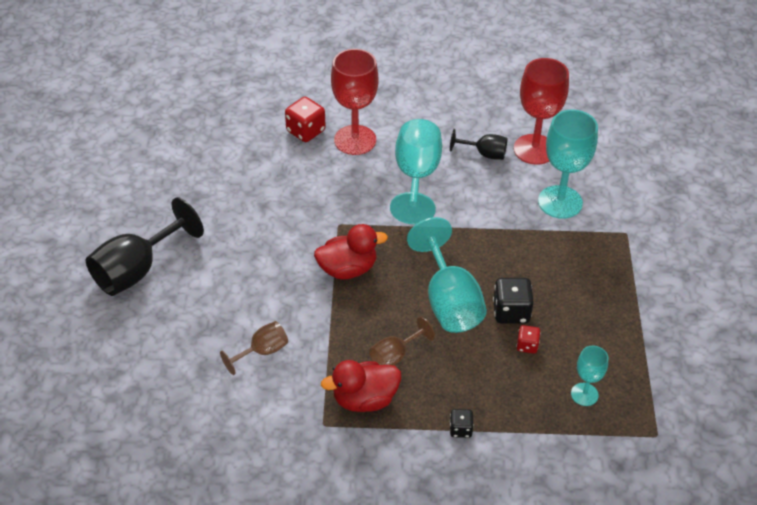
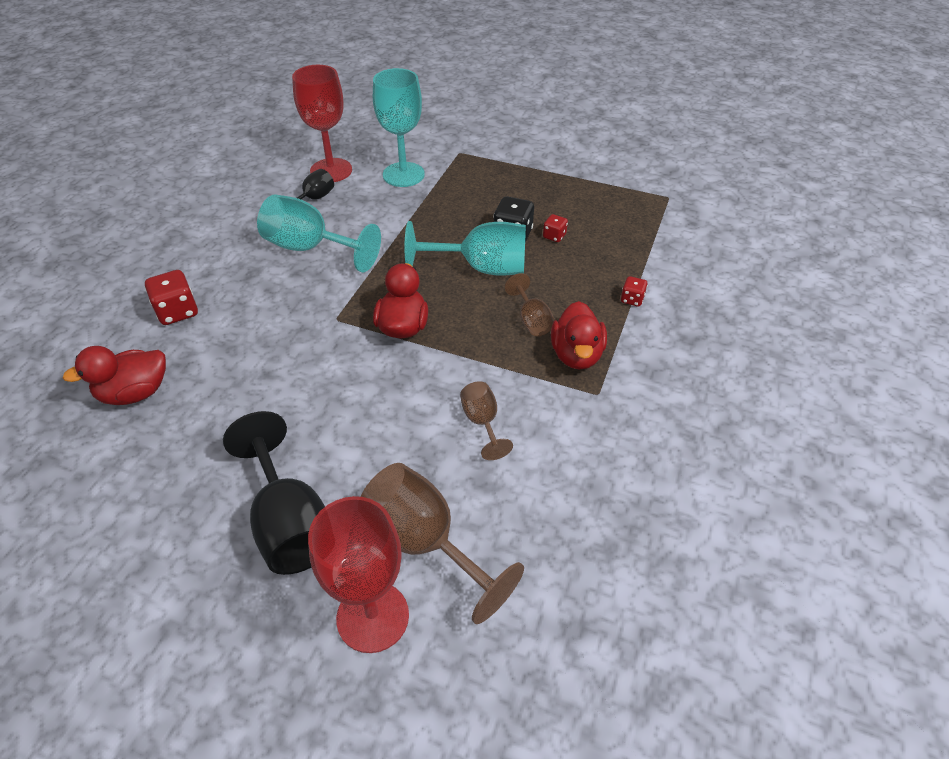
camera: 70 degrees left, 0 degrees up
red goblet [331,49,378,155] -> red goblet moved to [308,496,409,653]
black dice [450,409,474,438] -> red dice [621,276,648,307]
turquoise goblet [571,346,608,406] -> none
none -> red duck [63,346,166,405]
none -> brown goblet [360,463,524,624]

